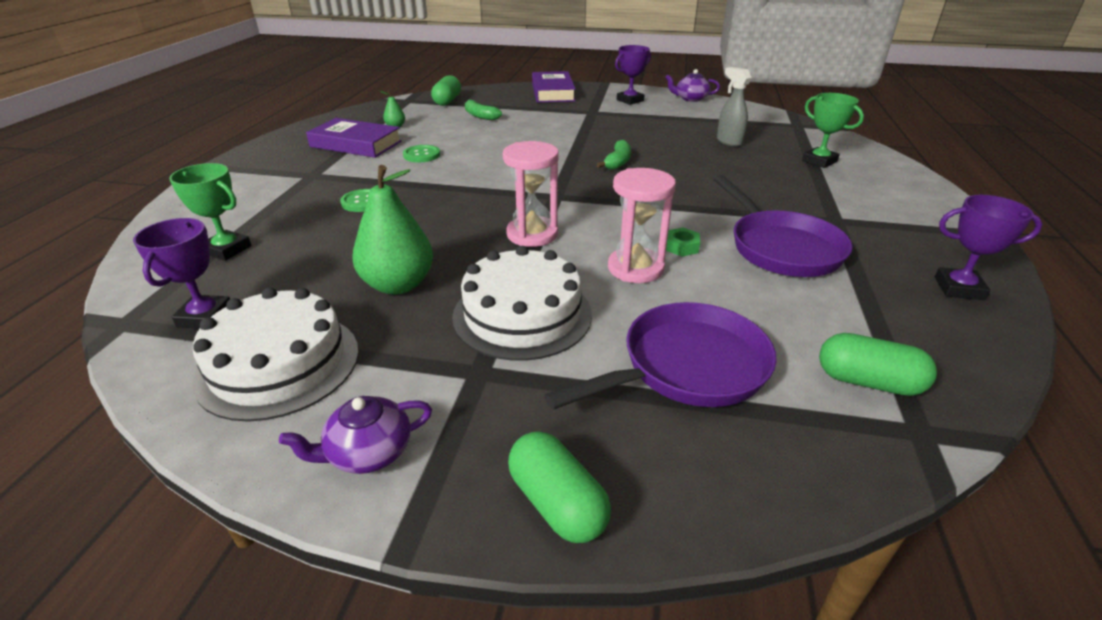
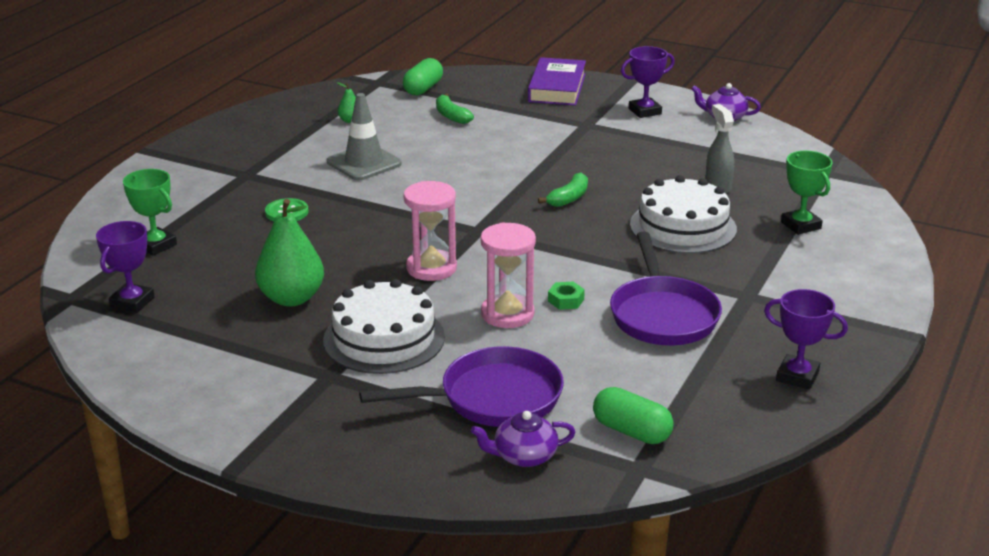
camera: 15 degrees right, 5 degrees down
white cake [192,287,359,422] -> white cake moved to [630,175,737,254]
purple teapot [279,396,432,474] -> purple teapot moved to [471,411,576,467]
purple book [306,118,402,158] -> none
green button [403,145,440,162] -> grey traffic cone [327,93,402,180]
green capsule [508,431,611,543] -> none

